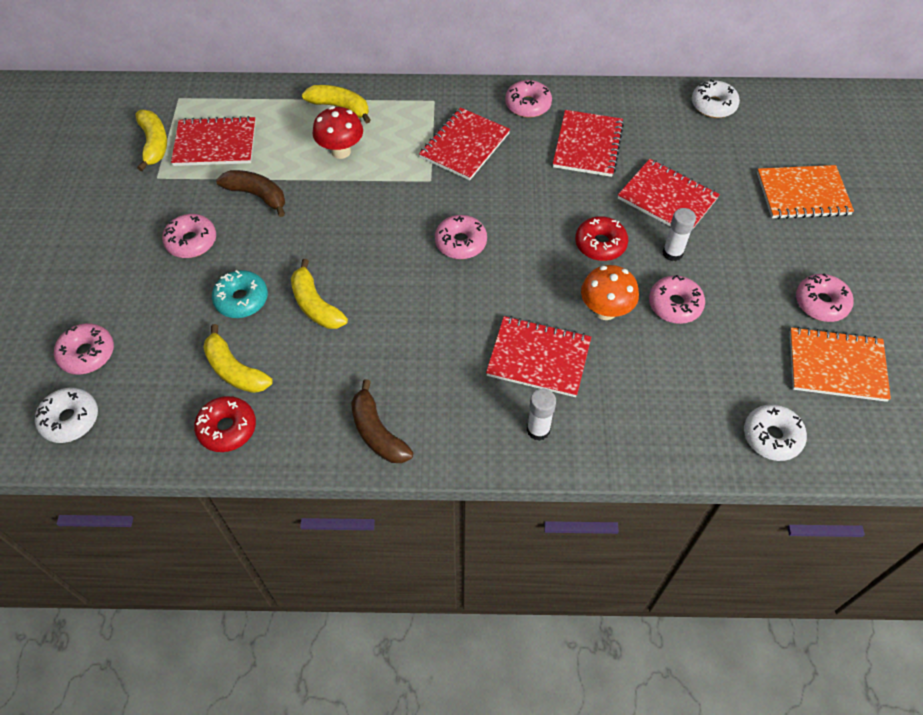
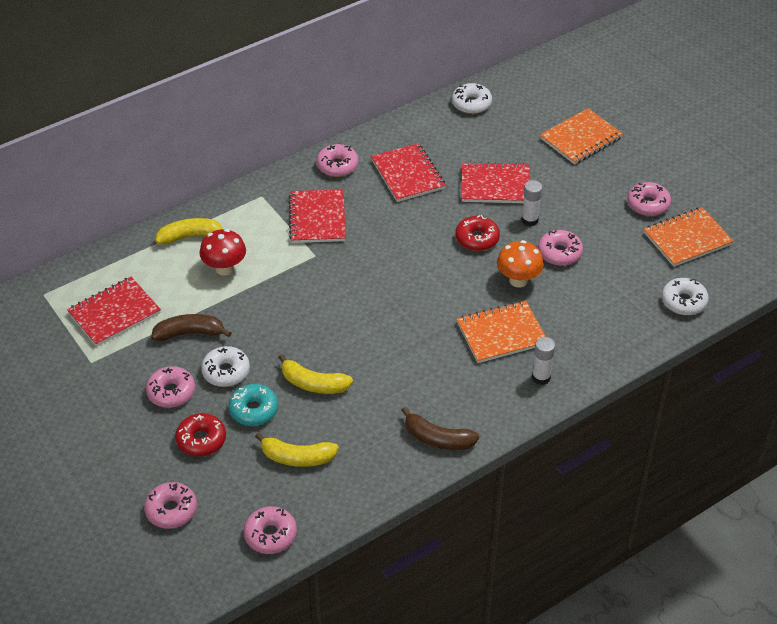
camera: 35 degrees left, 10 degrees down
white donut [35,388,98,443] -> white donut moved to [201,346,250,387]
yellow banana [135,110,167,171] -> none
red donut [194,396,256,452] -> red donut moved to [175,413,226,457]
pink donut [435,215,487,259] -> pink donut moved to [244,506,297,554]
red notebook [486,316,591,397] -> orange notebook [457,301,546,363]

